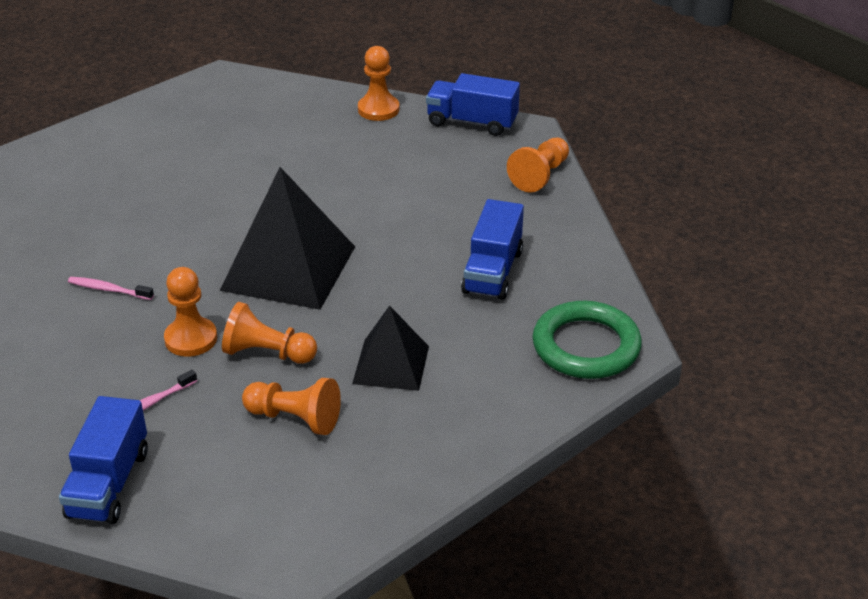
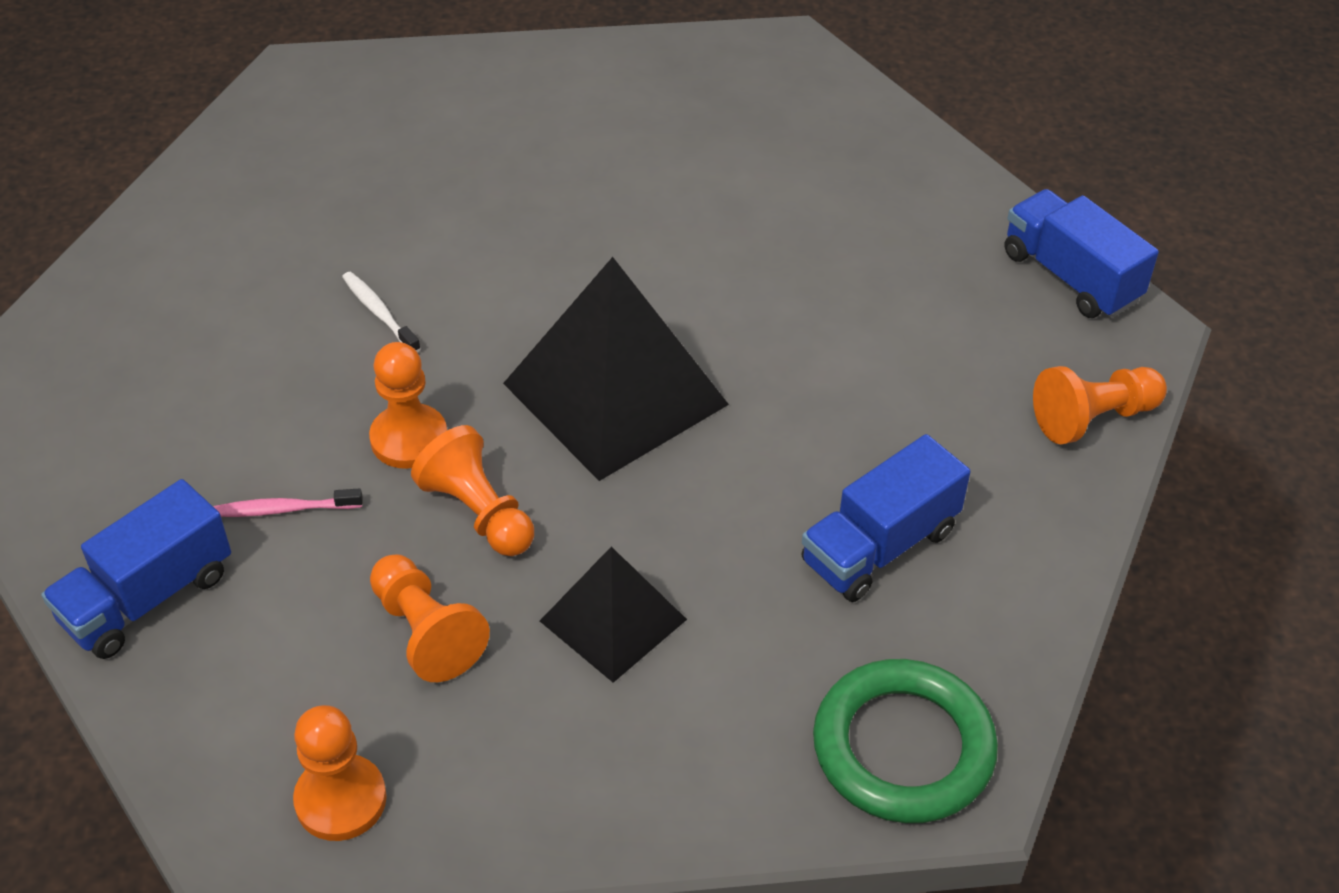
camera: 35 degrees right, 10 degrees up
pink toothbrush [68,277,154,300] -> white toothbrush [342,272,421,353]
orange pawn [358,46,400,121] -> orange pawn moved to [293,705,387,841]

